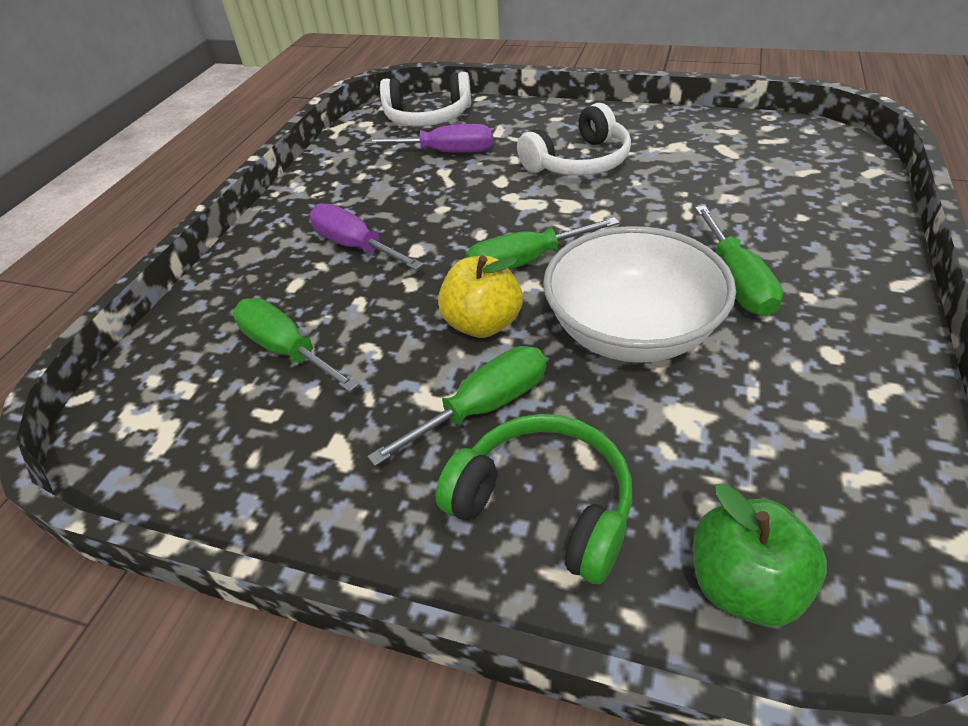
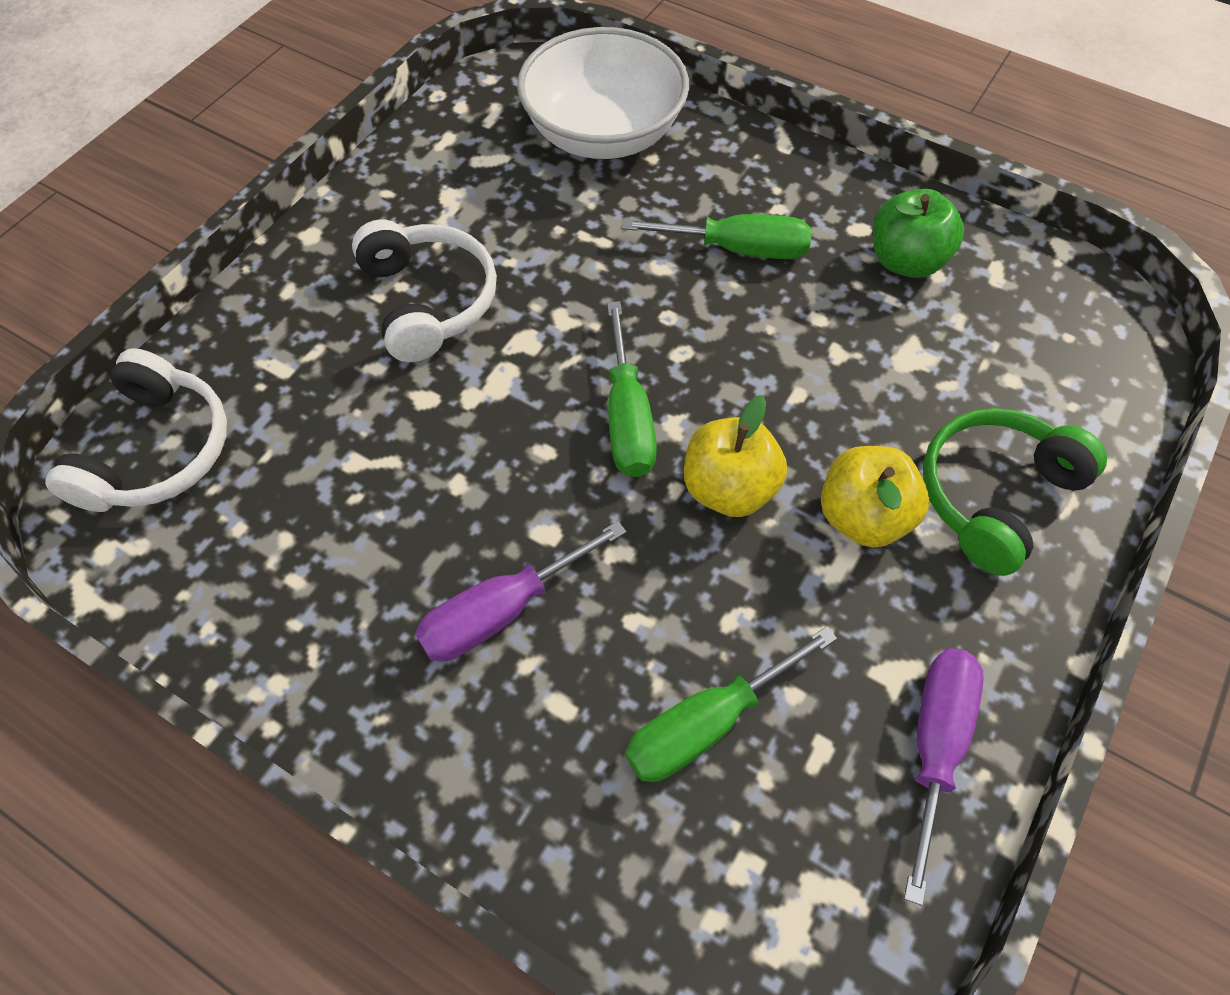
camera: 80 degrees left, 15 degrees up
purple screwdriver [365,124,493,153] -> purple screwdriver moved to [904,648,984,906]
green screwdriver [367,346,546,466] -> yellow apple [821,446,929,548]
white bowl [543,226,736,362] -> white bowl moved to [517,27,689,159]
green apple [693,483,827,626] -> green apple moved to [873,189,964,278]

